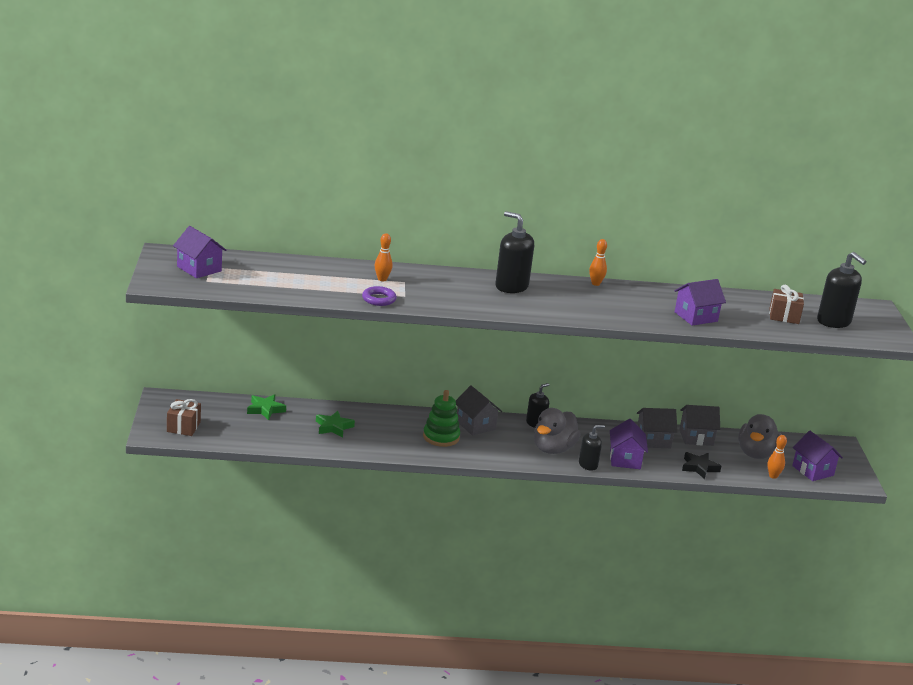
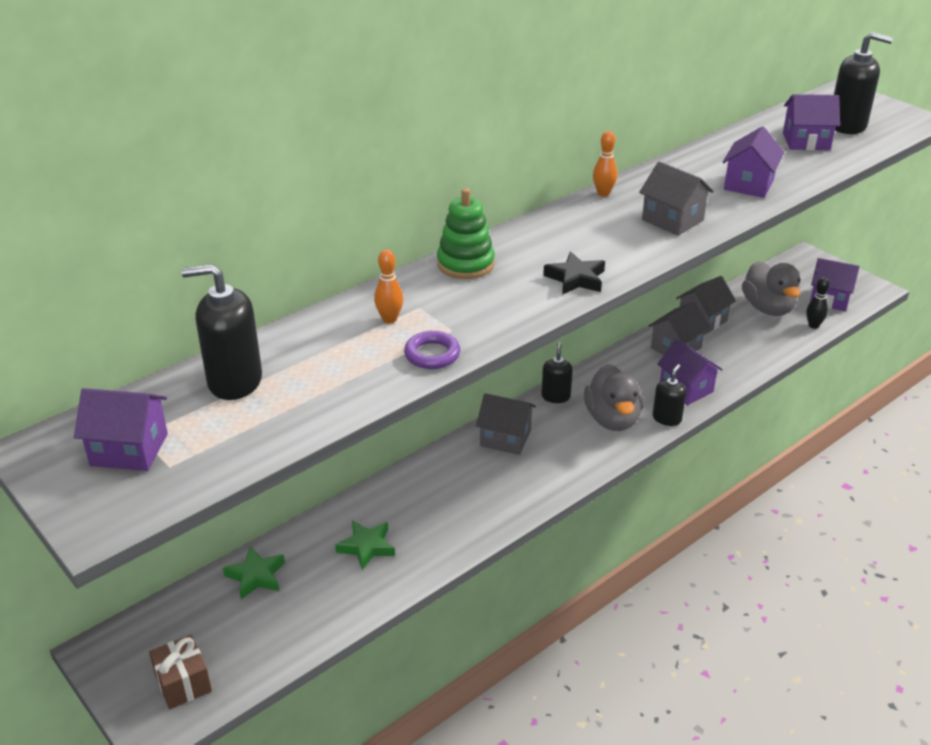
camera: 35 degrees left, 10 degrees up
green stacking toy [423,390,460,447] -> green stacking toy moved to [437,188,495,279]
black soap dispenser [495,211,534,293] -> black soap dispenser moved to [181,264,262,400]
black star [682,452,721,479] -> black star moved to [543,252,605,295]
orange bowling pin [768,435,787,479] -> black bowling pin [806,277,830,329]
brown gift [769,285,804,324] -> purple house [783,94,840,150]
none -> grey house [639,161,714,236]

